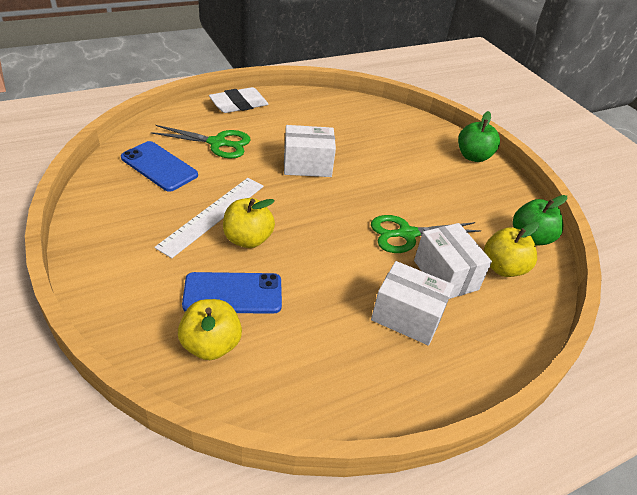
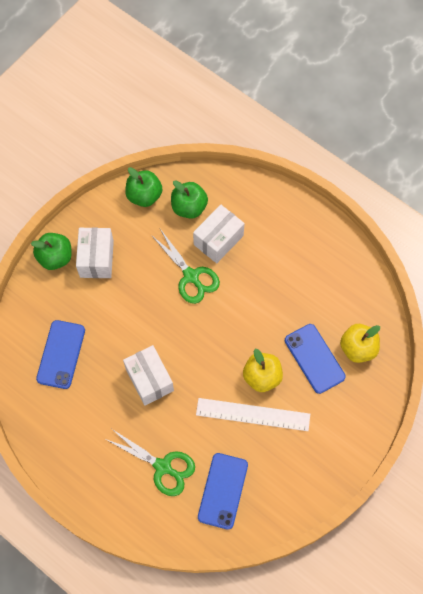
camera: 110 degrees left, 25 degrees up
green scissors [151,125,250,159] -> green scissors turned 135 degrees clockwise [106,429,195,496]
white eraser [209,87,269,113] -> none
white box [371,261,454,346] -> white box moved to [76,227,114,278]
yellow apple [484,222,539,277] -> green apple [171,180,208,219]
none -> blue phone [36,320,85,389]

